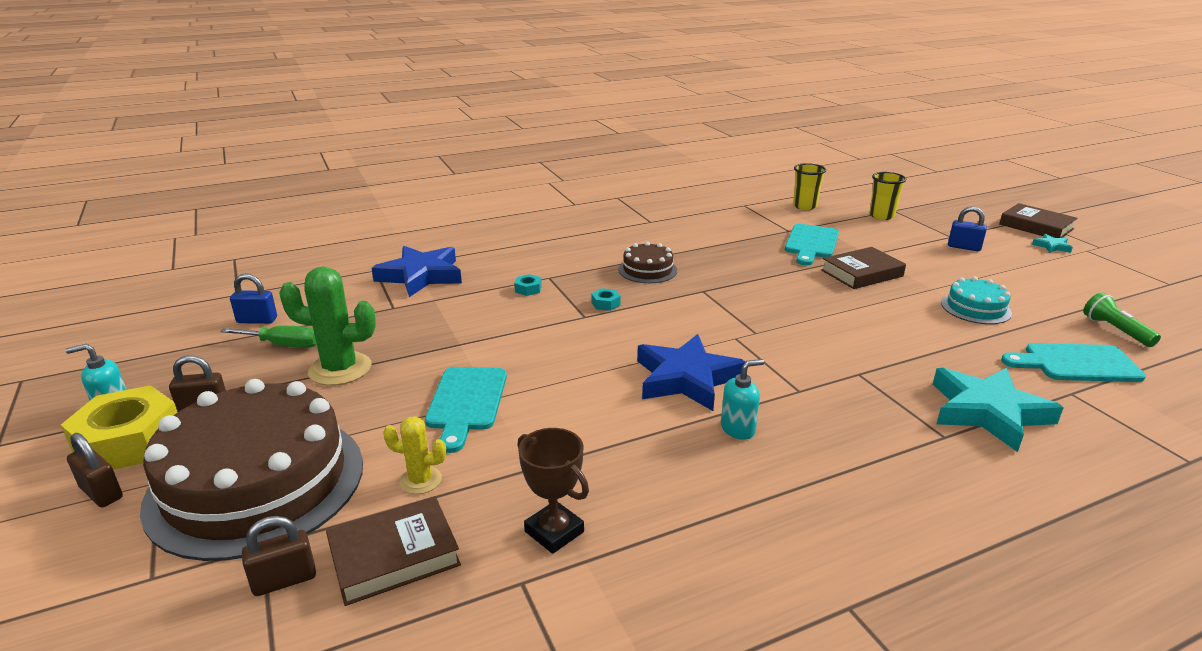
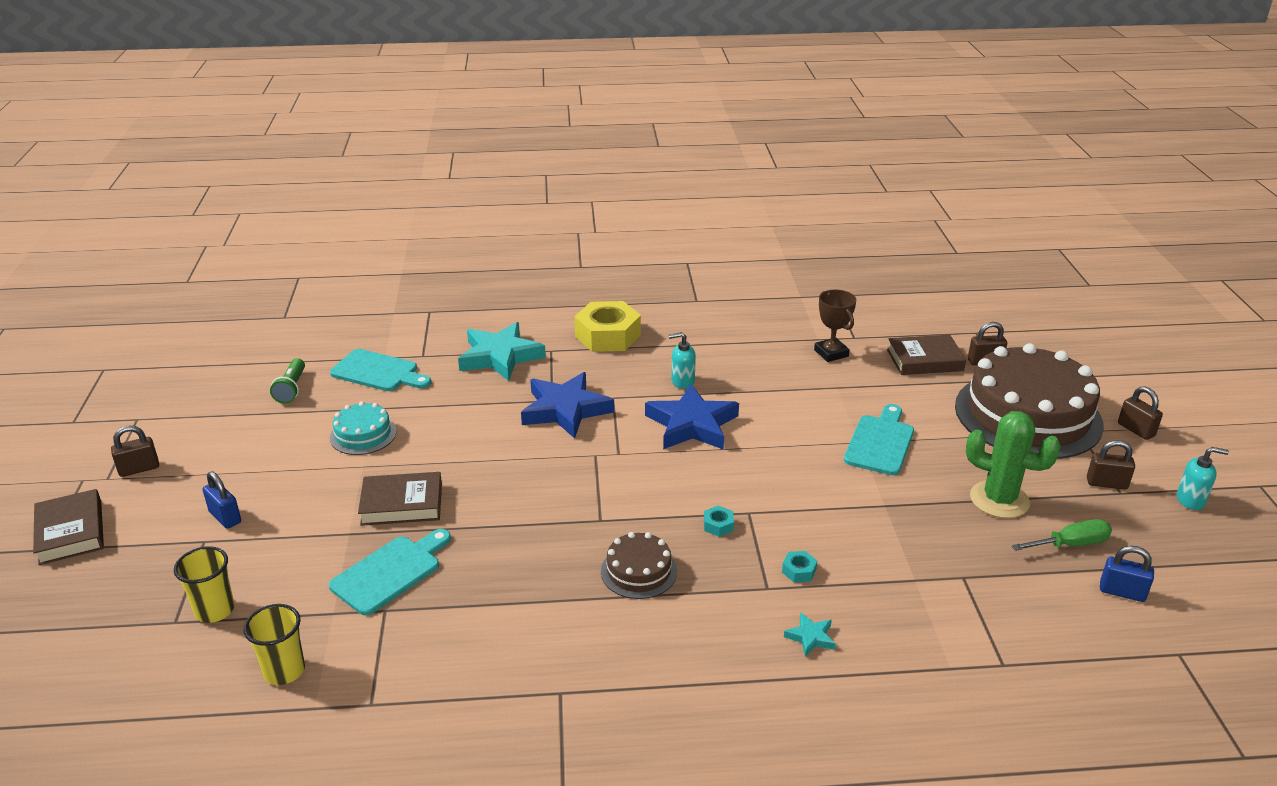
camera: 160 degrees left, 5 degrees up
yellow nut [61,385,178,470] -> yellow nut moved to [574,301,641,352]
green screwdriver [220,326,317,348] -> green screwdriver turned 135 degrees clockwise [1012,519,1112,551]
blue star [372,246,462,297] -> blue star moved to [521,372,614,439]
yellow cactus [383,416,446,494] -> none
turquoise star [1032,234,1073,253] -> turquoise star moved to [784,612,836,657]
none -> brown padlock [111,425,159,477]

